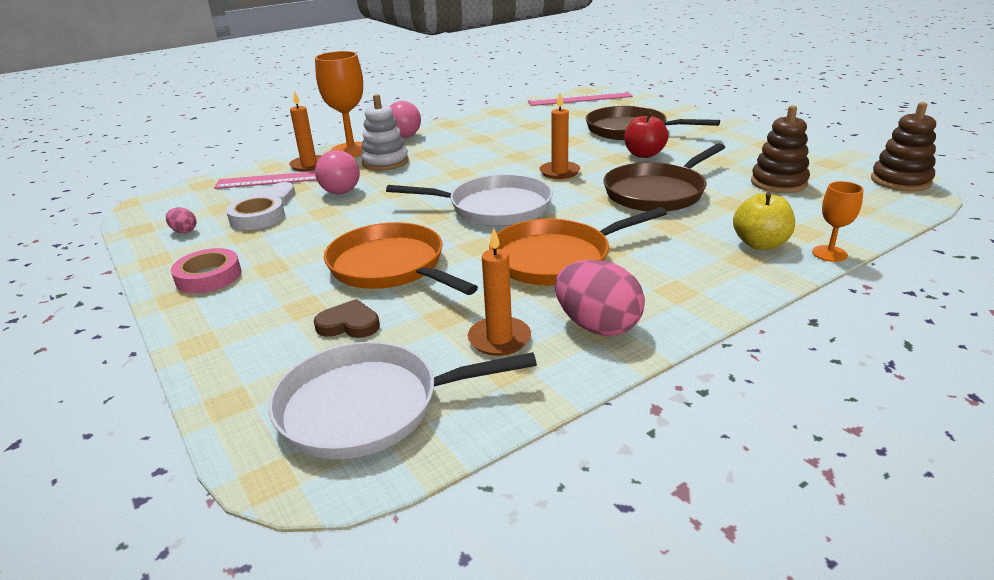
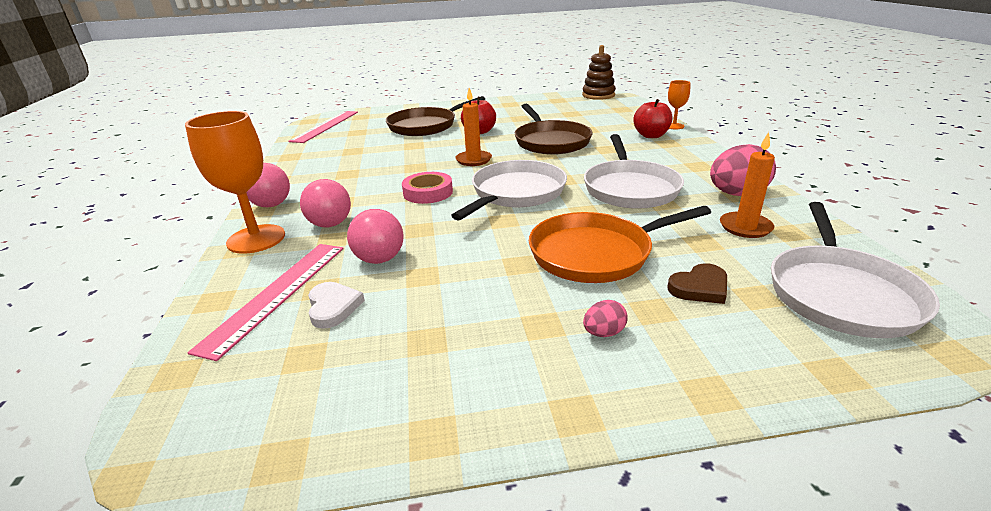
camera: 65 degrees left, 0 degrees up
pink egg [166,207,196,233] -> pink egg moved to [583,300,627,337]
pink tape [171,248,241,293] -> pink tape moved to [402,172,453,204]
white tape [226,195,285,230] -> none
orange candle [289,90,322,172] -> none
brown heart [314,299,380,338] -> brown heart turned 150 degrees counterclockwise [667,263,727,304]
white stacking toy [361,94,409,171] -> pink ball [300,179,351,227]
orange pan [489,207,667,285] -> white pan [584,134,684,209]
yellow apple [733,192,795,250] -> red apple [634,99,673,138]
brown stacking toy [751,105,810,193] -> none

